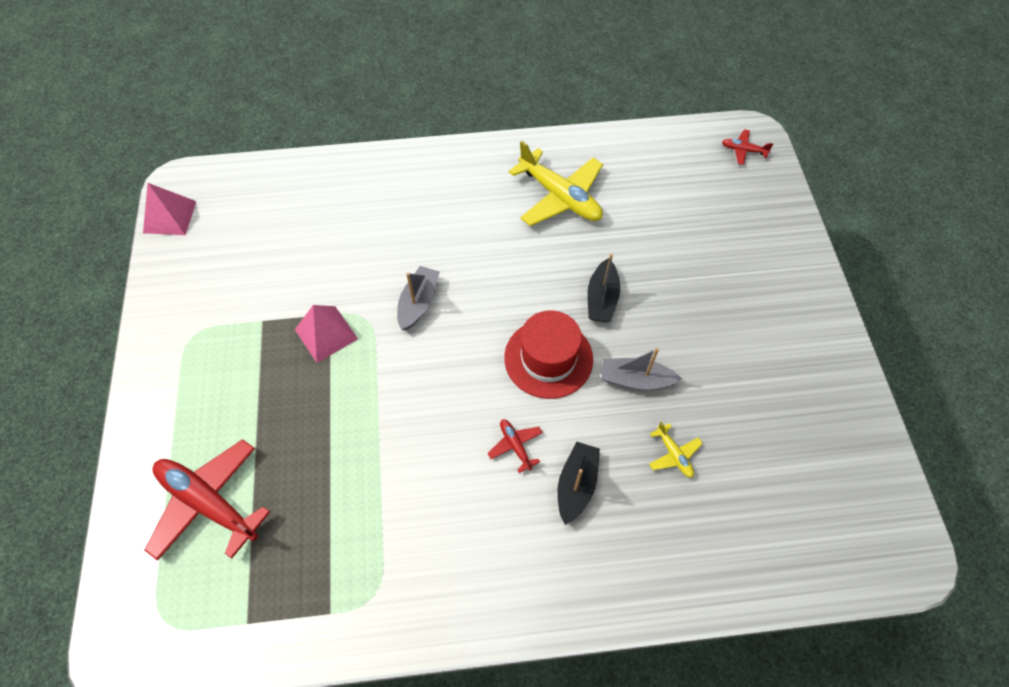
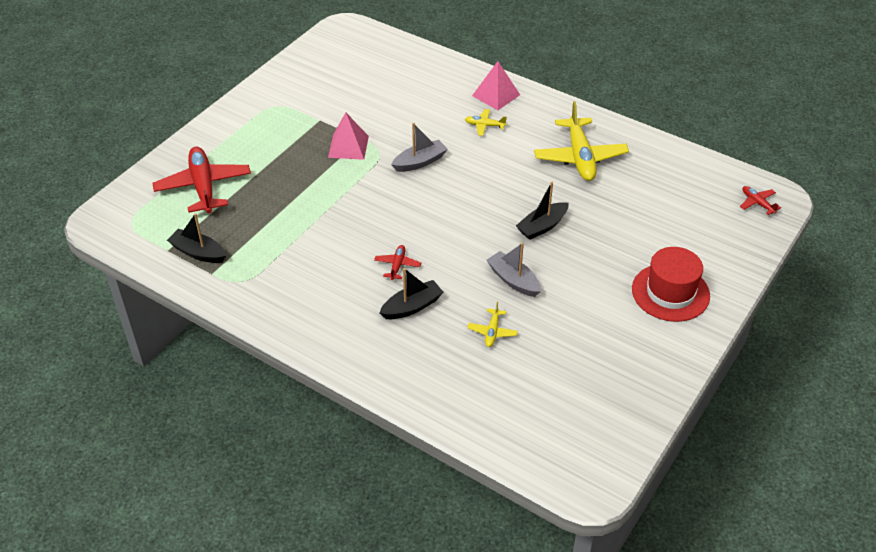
camera: 40 degrees right, 15 degrees down
pink pyramid [143,183,196,235] -> pink pyramid moved to [472,61,520,110]
red hat [504,310,593,399] -> red hat moved to [632,247,710,322]
none -> black boat [167,213,226,263]
none -> yellow plane [465,109,507,136]

